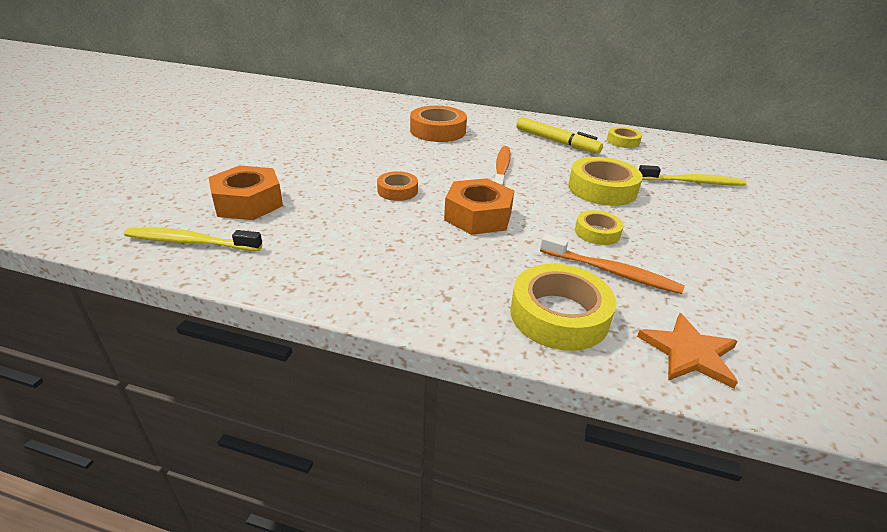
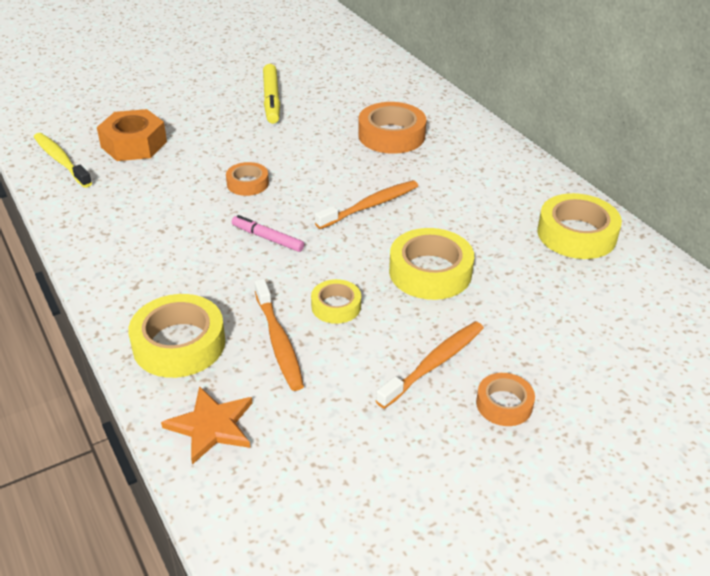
camera: 45 degrees right, 5 degrees up
orange nut [444,178,514,235] -> pink marker [232,215,304,252]
yellow marker [516,117,603,154] -> yellow marker moved to [263,64,280,124]
yellow tape [607,127,642,148] -> yellow tape [537,193,622,259], size x1.75
yellow toothbrush [639,165,747,186] -> none
none -> orange toothbrush [376,321,484,409]
none -> orange tape [476,373,535,426]

